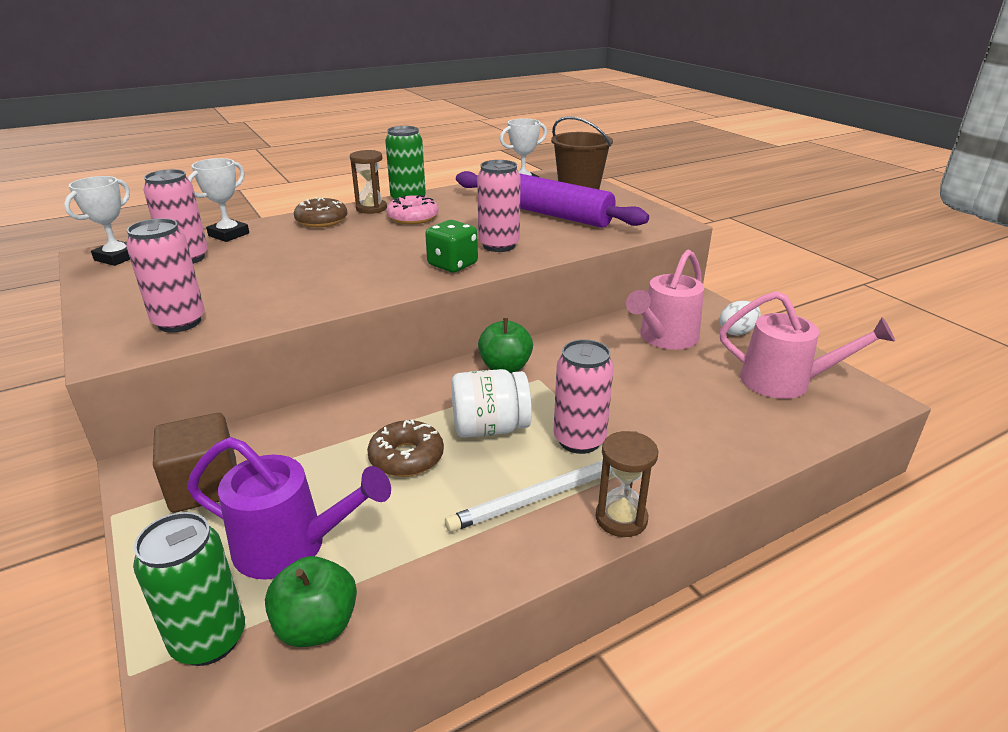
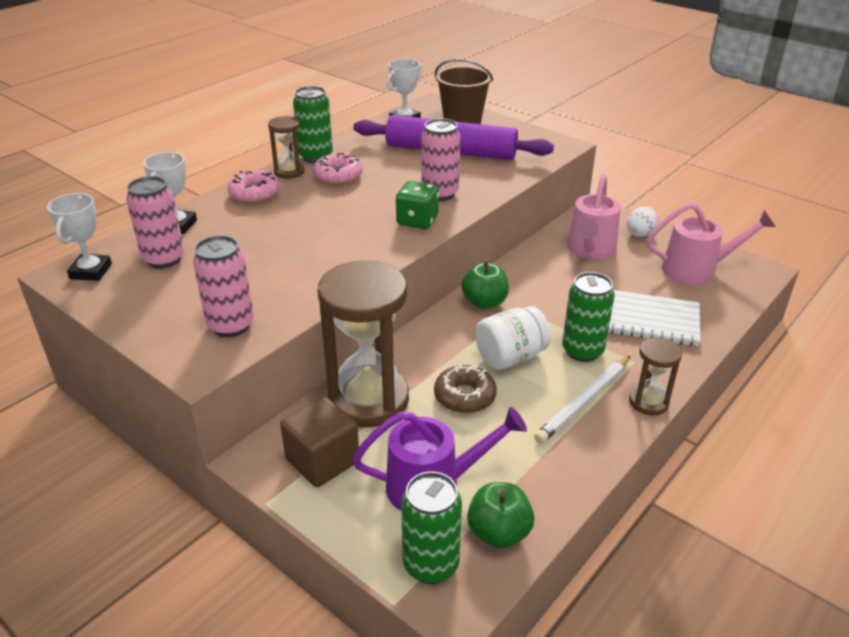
camera: 20 degrees left, 5 degrees up
brown donut [294,197,348,228] -> pink donut [227,170,280,203]
pink can [554,339,614,454] -> green can [562,272,615,362]
none -> brown hourglass [317,261,409,427]
none -> white notebook [608,290,700,346]

